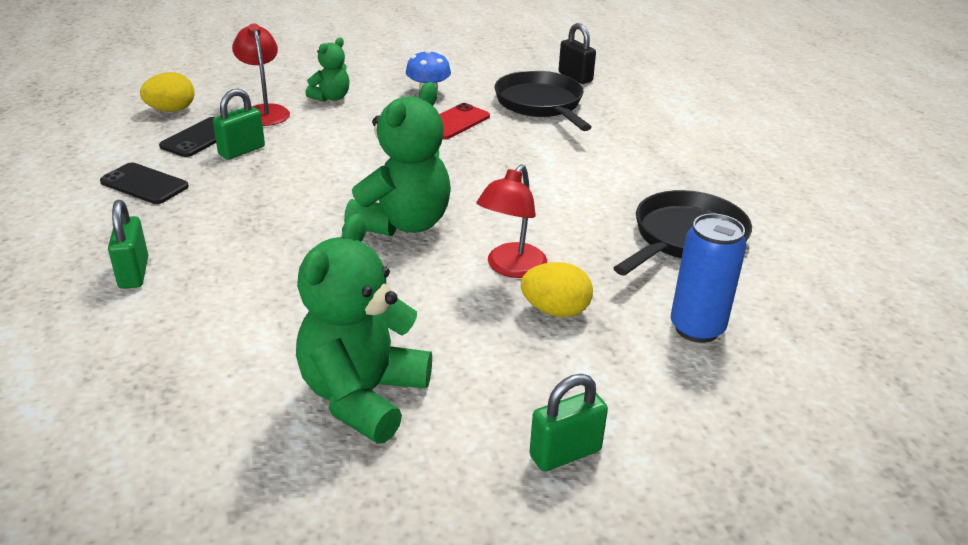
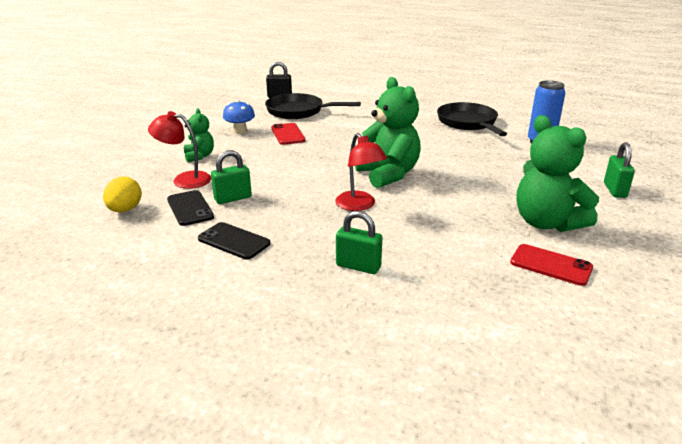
camera: 55 degrees left, 5 degrees down
black phone [100,162,189,204] -> black phone turned 60 degrees clockwise [198,222,271,259]
green padlock [213,89,265,160] -> green padlock turned 75 degrees clockwise [211,150,252,204]
red lamp [476,164,547,278] -> red lamp moved to [335,133,387,211]
yellow egg [521,262,593,317] -> none
none -> red phone [510,244,593,286]

